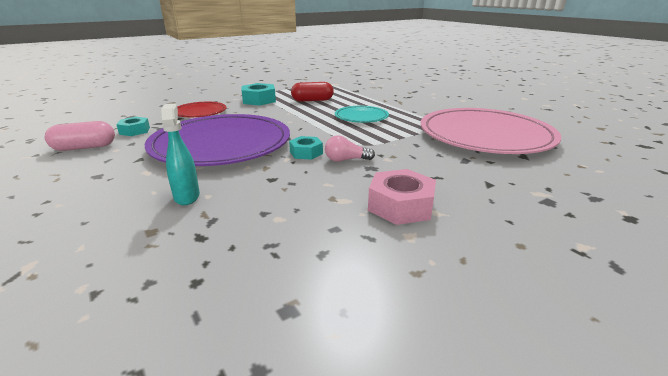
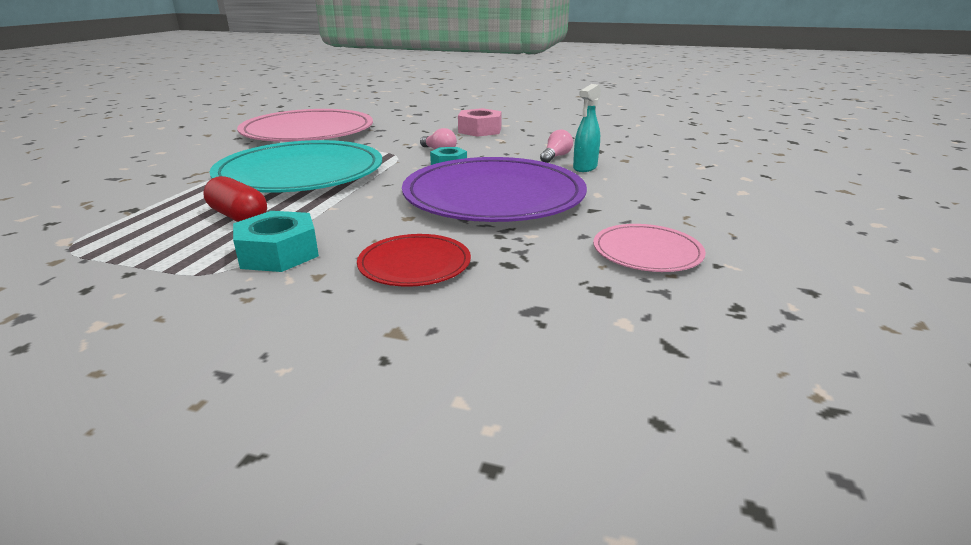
camera: 130 degrees left, 0 degrees up
pink capsule [45,121,115,151] -> pink plate [593,224,706,272]
turquoise nut [116,117,150,136] -> none
turquoise plate [335,106,389,123] -> turquoise plate [210,140,382,192], size x2.11
none -> pink light bulb [540,129,573,163]

